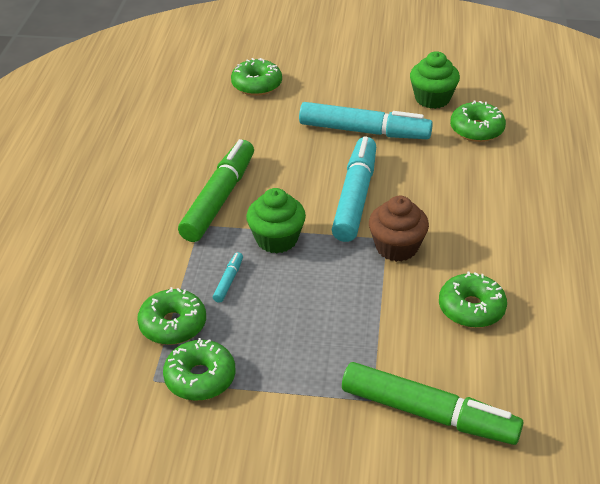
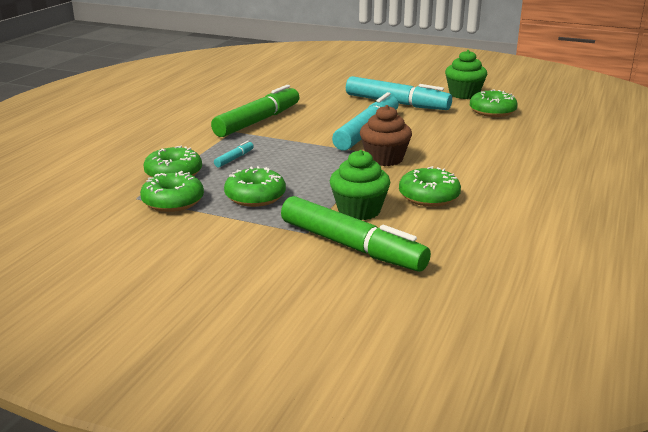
camera: 15 degrees right, 15 degrees down
green donut [231,58,282,96] -> green donut moved to [224,166,286,207]
green cupcake [246,188,306,253] -> green cupcake moved to [330,150,390,220]

